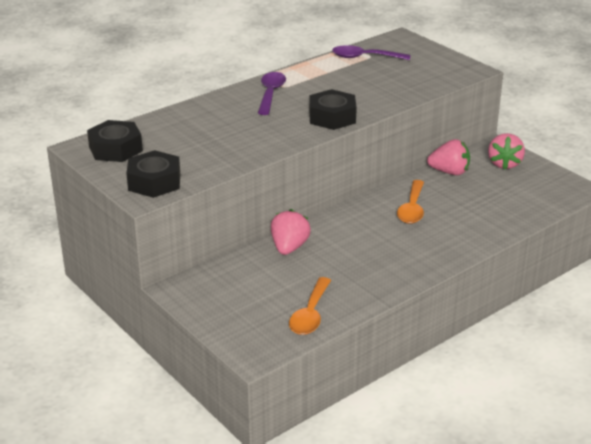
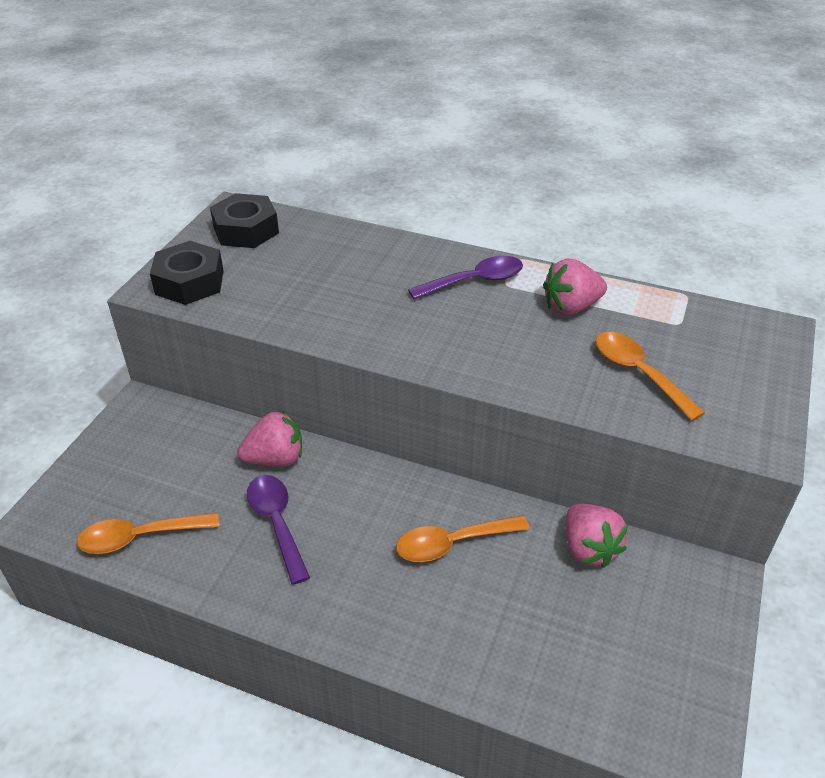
camera: 60 degrees right, 10 degrees up
black nut [309,89,357,130] -> none
purple spoon [332,45,410,60] -> purple spoon moved to [247,475,310,585]
pink strawberry [488,133,525,170] -> pink strawberry moved to [543,259,607,315]
none -> orange spoon [595,332,705,421]

